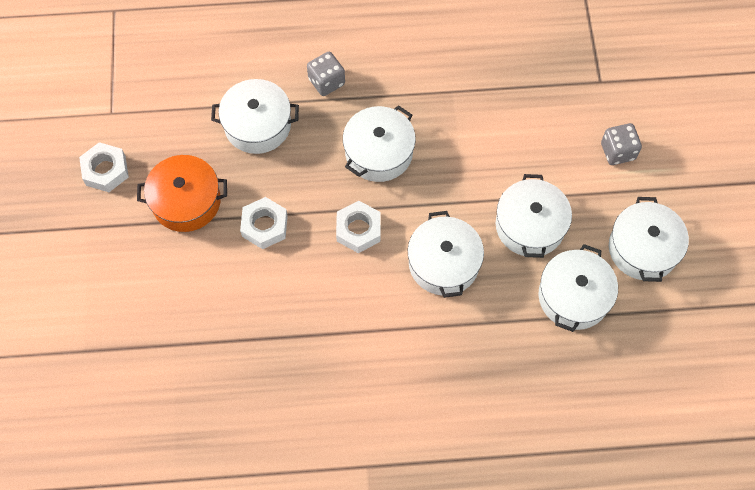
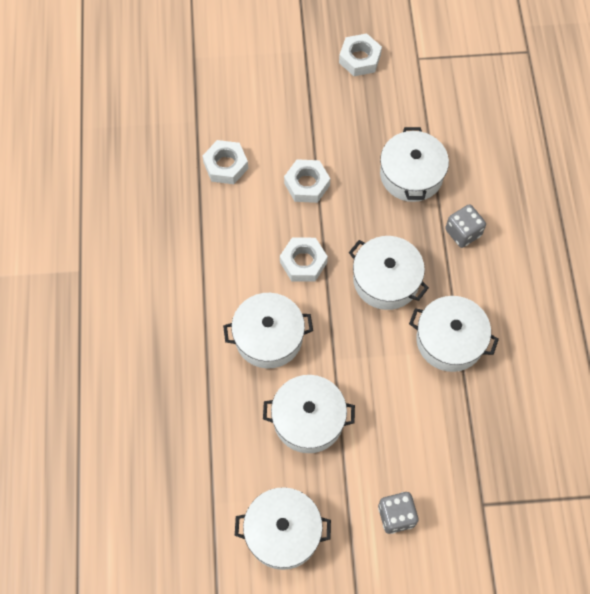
camera: 90 degrees right, 0 degrees up
orange pot [137,155,227,232] -> none
white pot [539,244,618,332] -> white pot moved to [409,296,499,372]
none -> white nut [203,140,248,184]

